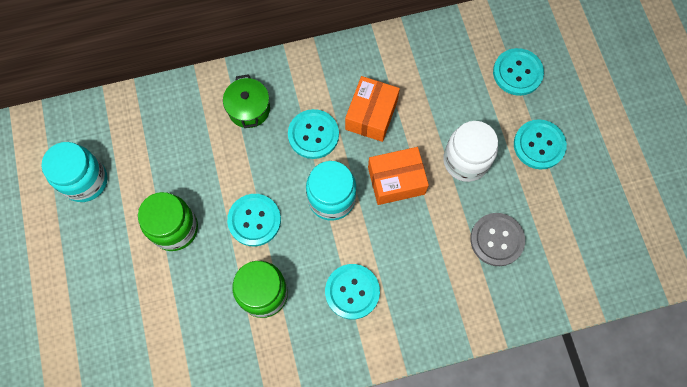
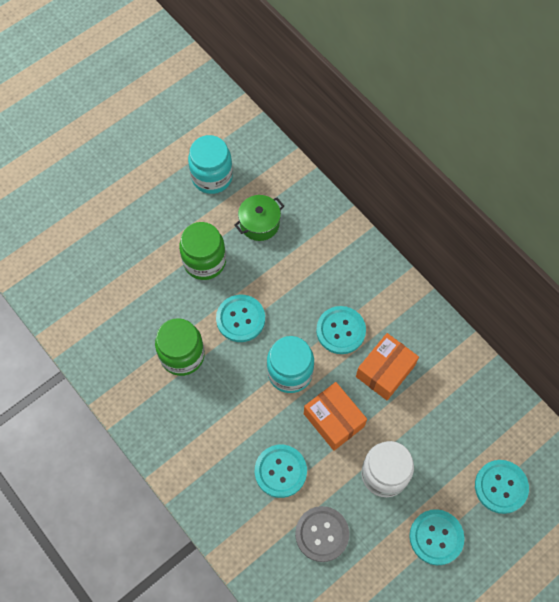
camera: 65 degrees right, 5 degrees down
green pot [223,74,270,128] -> green pot moved to [235,195,284,241]
turquoise button [325,264,380,319] -> turquoise button moved to [255,445,307,498]
orange box [345,76,400,142] -> orange box turned 45 degrees counterclockwise [356,333,419,400]

